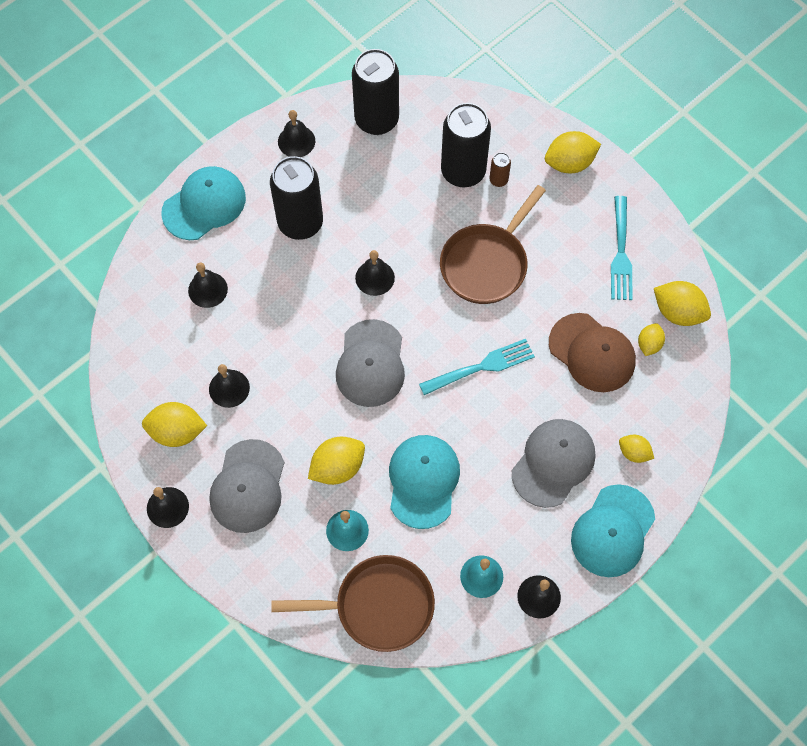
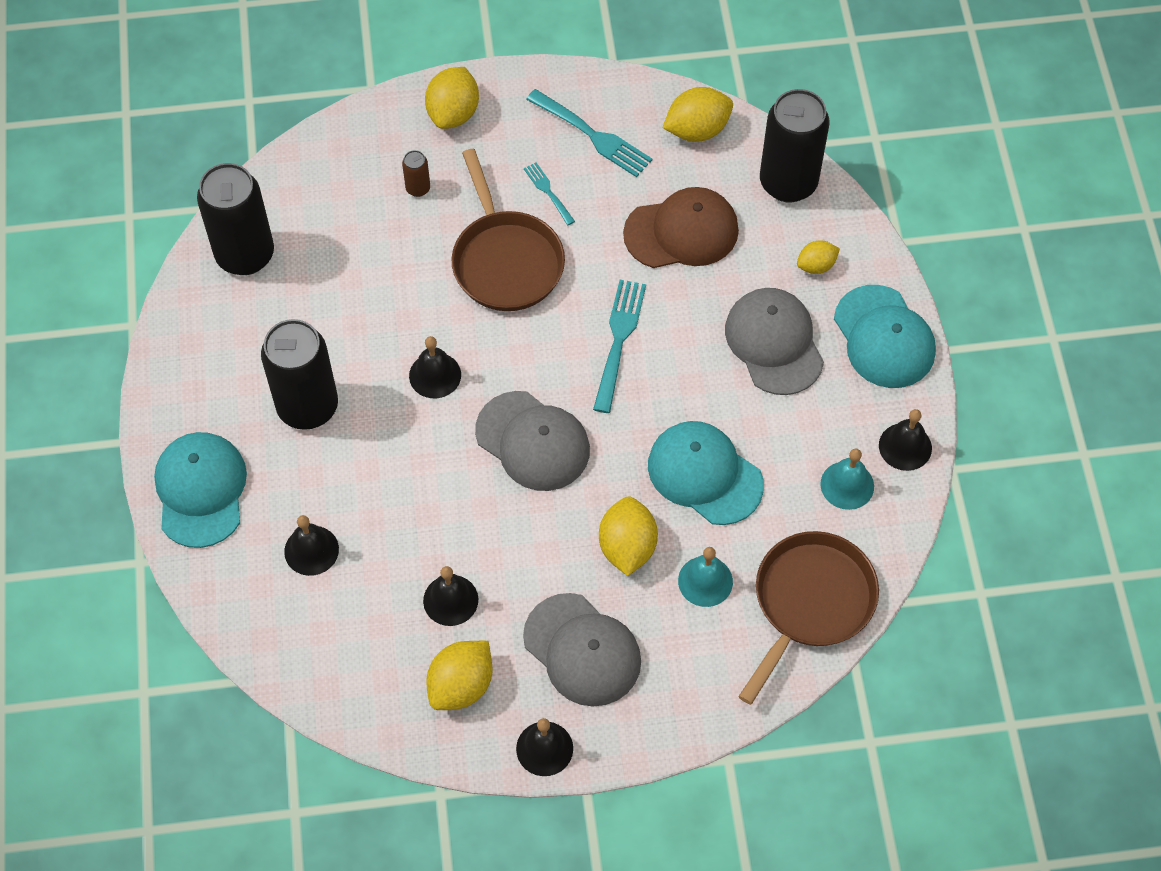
camera: 55 degrees left, 5 degrees down
black bell [278,110,315,157] -> none
black can [441,103,491,187] -> black can moved to [760,89,829,203]
yellow lemon [638,323,665,356] -> none
none -> turquoise fork [524,162,575,225]

